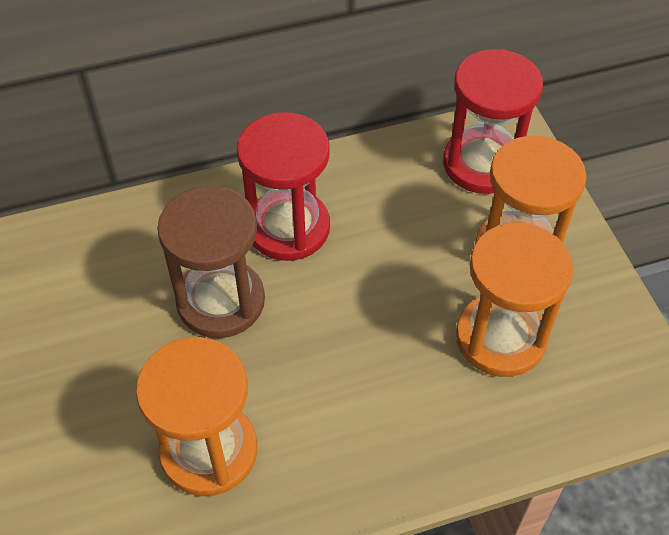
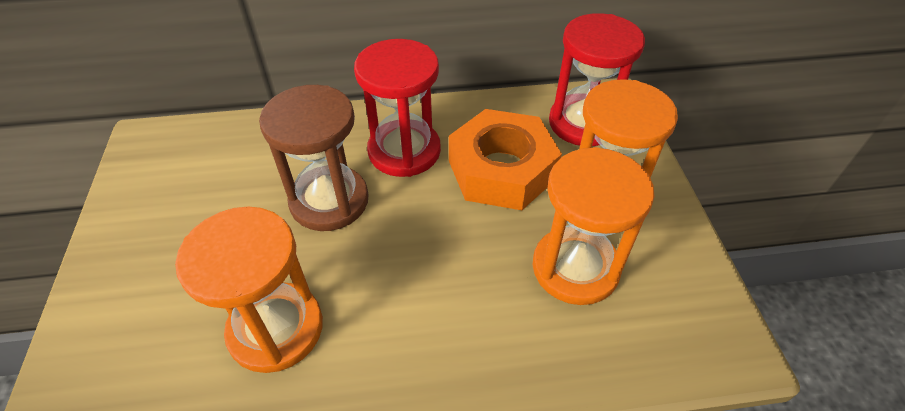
camera: 10 degrees right, 5 degrees down
none -> orange nut [449,109,562,210]

